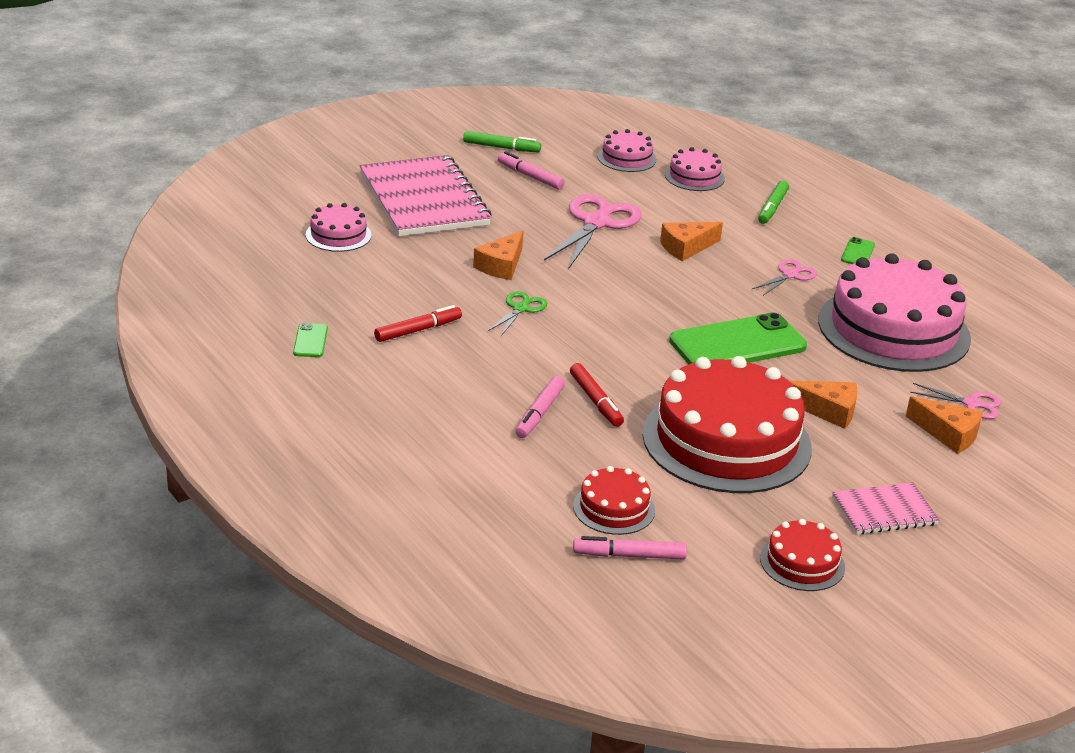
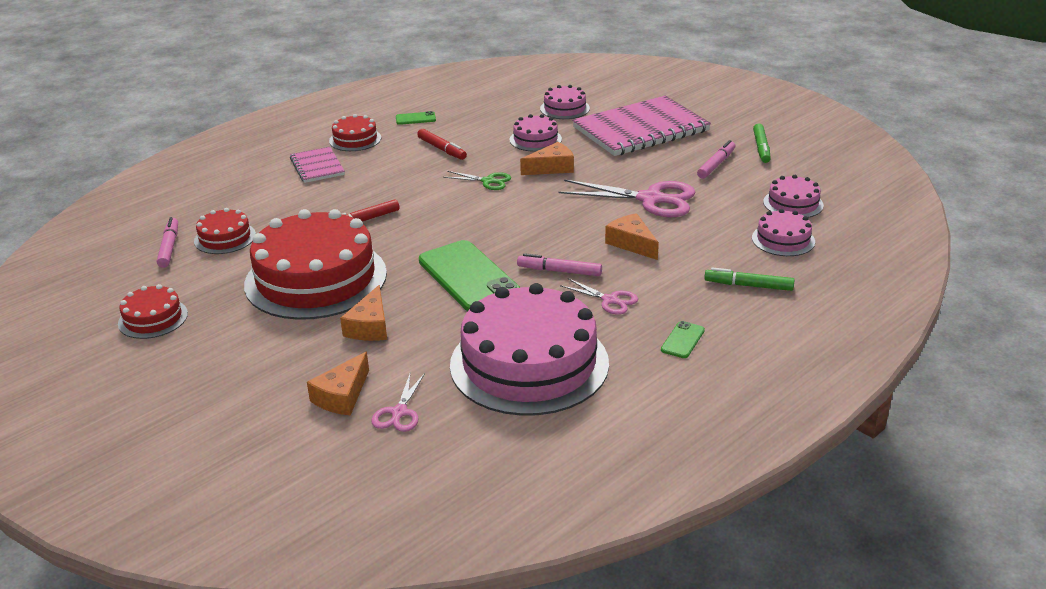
camera: 85 degrees right, 0 degrees up
orange cheese [473,230,523,280] -> orange cheese turned 135 degrees clockwise [520,142,574,175]
pink marker [516,376,565,438] -> pink marker moved to [517,253,602,276]
pink notebook [832,482,939,534] -> pink notebook moved to [290,147,345,183]
green phone [841,237,875,264] -> green phone turned 75 degrees counterclockwise [661,321,705,358]
none -> red cake [329,114,381,151]
none -> pink cake [510,114,562,152]

